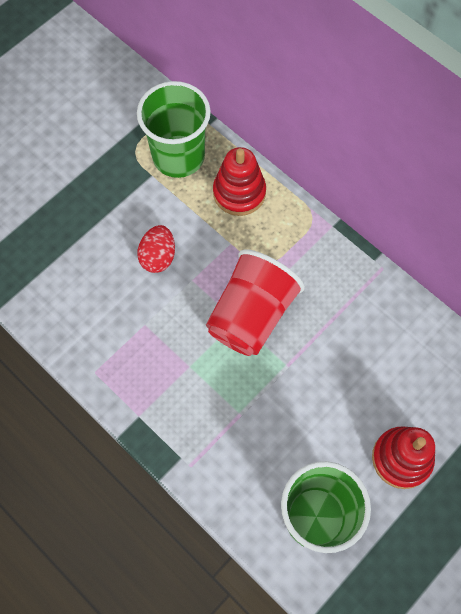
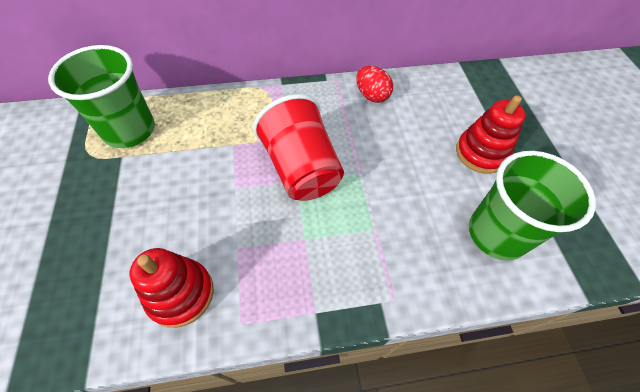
camera: 55 degrees left, 10 degrees down
red egg [137,225,175,273] -> red egg moved to [357,66,393,103]
red stacking toy [213,147,266,216] -> red stacking toy moved to [130,248,214,328]

